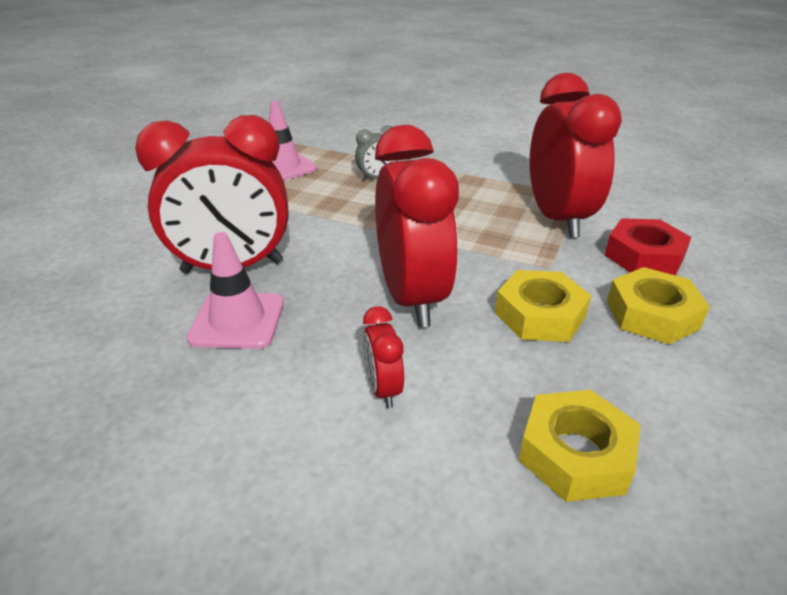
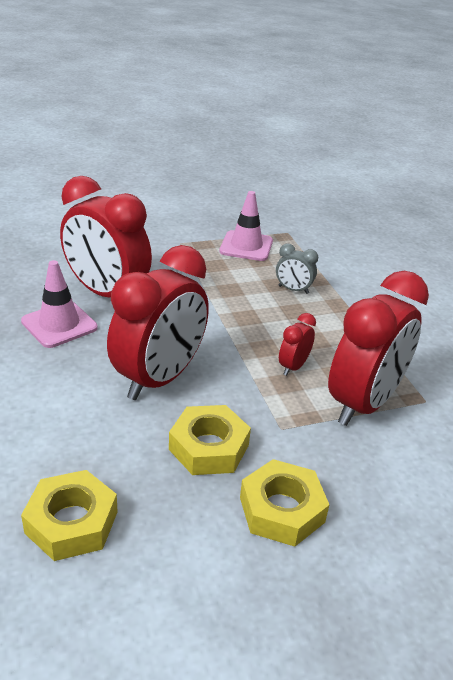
camera: 45 degrees right, 0 degrees up
red clock [363,306,404,408] -> red clock moved to [279,313,316,376]
red nut [605,218,691,275] -> none

